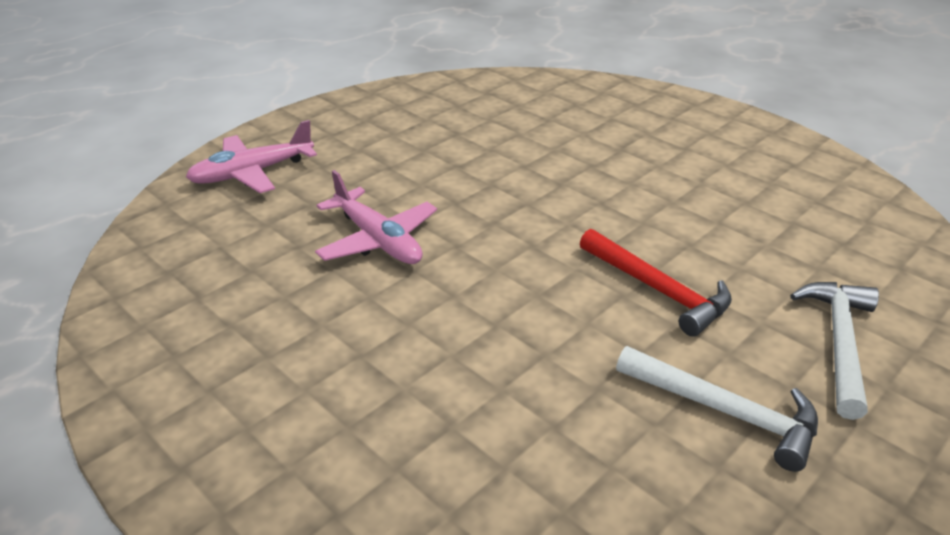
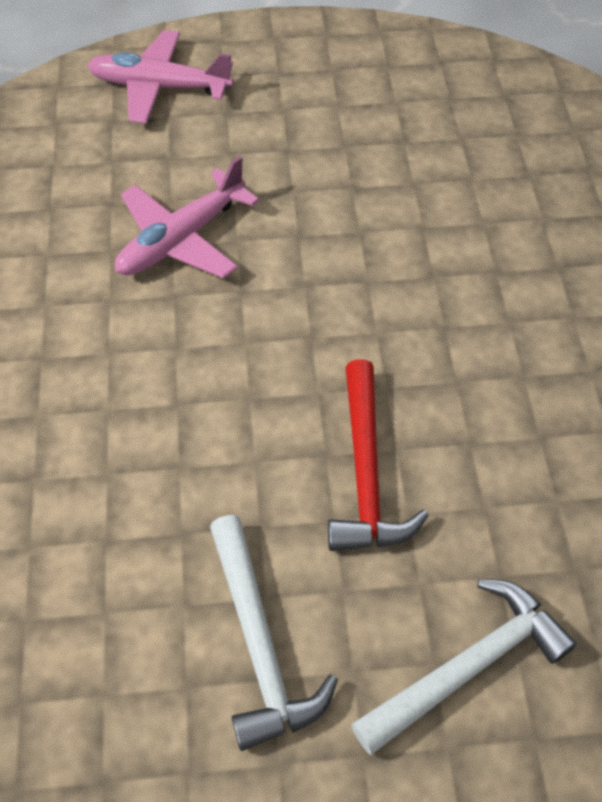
camera: 40 degrees right, 20 degrees up
pink plane [315,170,437,264] -> pink plane turned 45 degrees clockwise [115,156,259,279]

